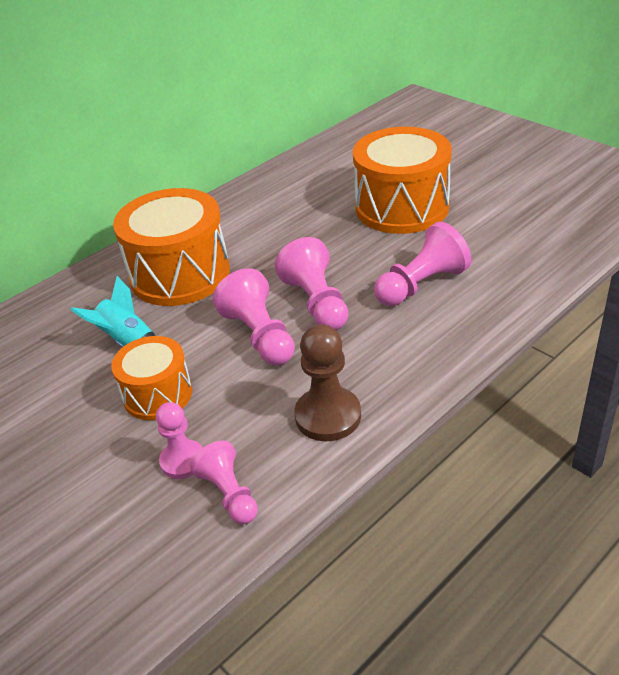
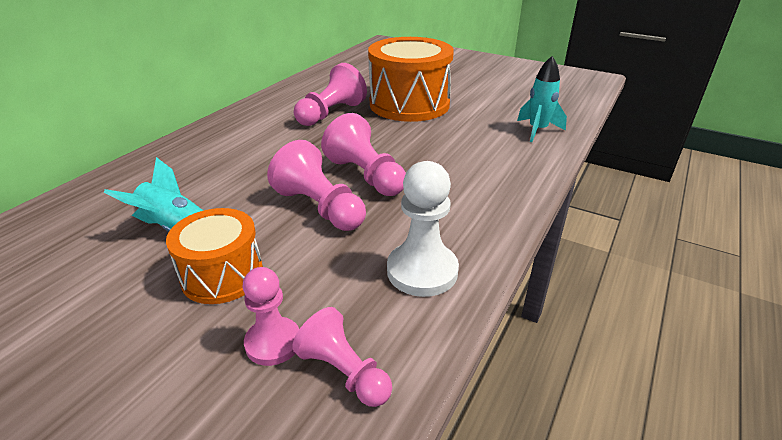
camera: 20 degrees left, 5 degrees down
orange drum [113,188,230,306] -> none
brown pawn [294,324,361,441] -> white pawn [387,161,459,297]
pink pawn [374,222,472,306] -> pink pawn moved to [294,63,367,126]
none -> turquoise rocket [517,56,567,142]

